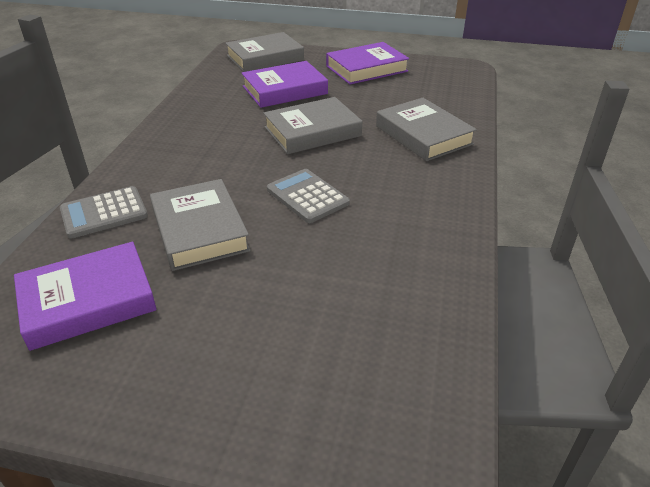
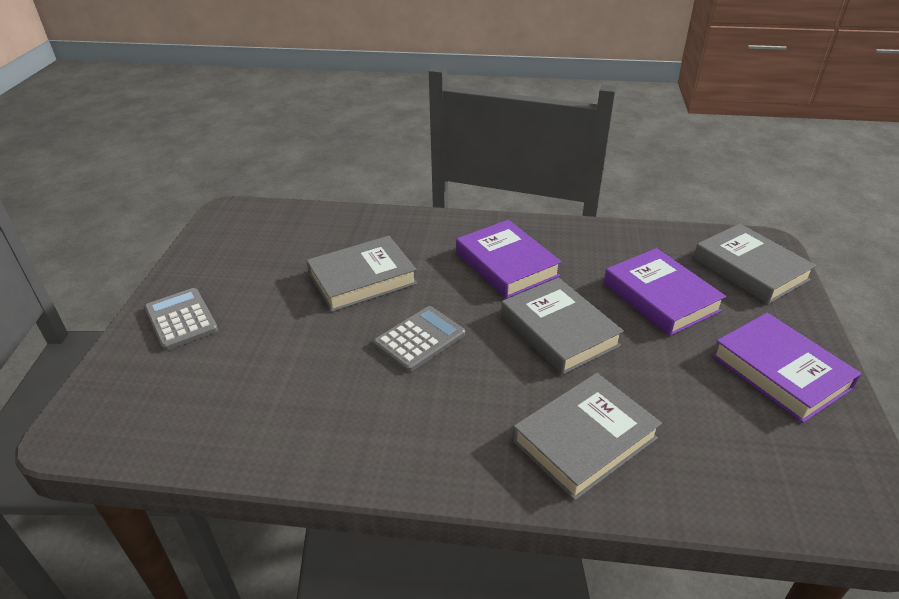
camera: 85 degrees right, 0 degrees up
purple book [14,242,157,351] -> purple book moved to [456,220,562,299]
grey calculator [60,186,148,239] -> grey calculator moved to [145,288,218,350]

